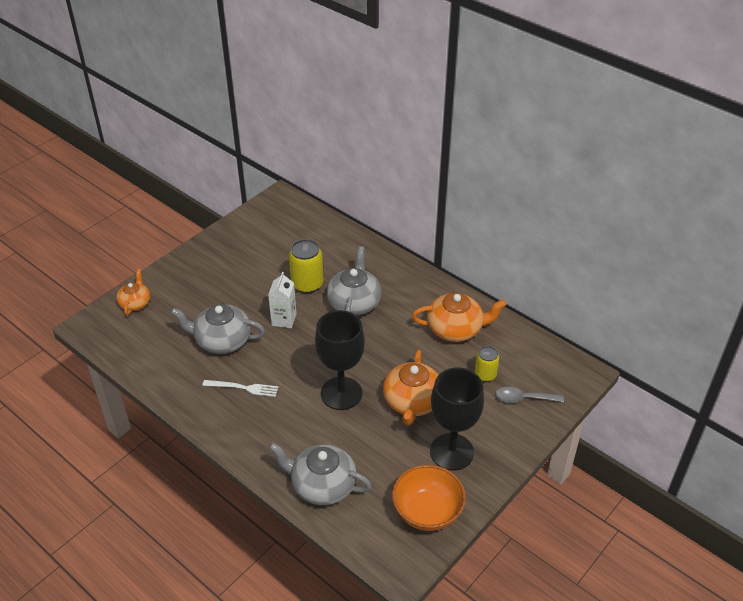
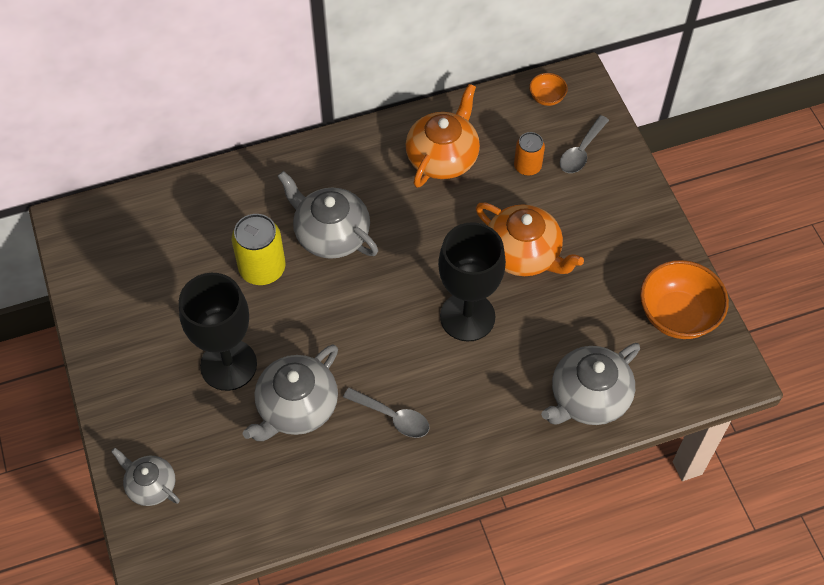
camera: 60 degrees left, 15 degrees up
orange teapot [116,269,150,315] -> grey teapot [111,448,180,506]
white fork [202,380,278,397] -> grey spoon [343,387,430,438]
white carton [268,272,296,328] -> none
black goblet [430,368,484,471] -> black goblet moved to [179,273,257,391]
yellow can [475,346,499,382] -> orange can [514,132,545,176]
none -> orange bowl [529,73,568,106]

